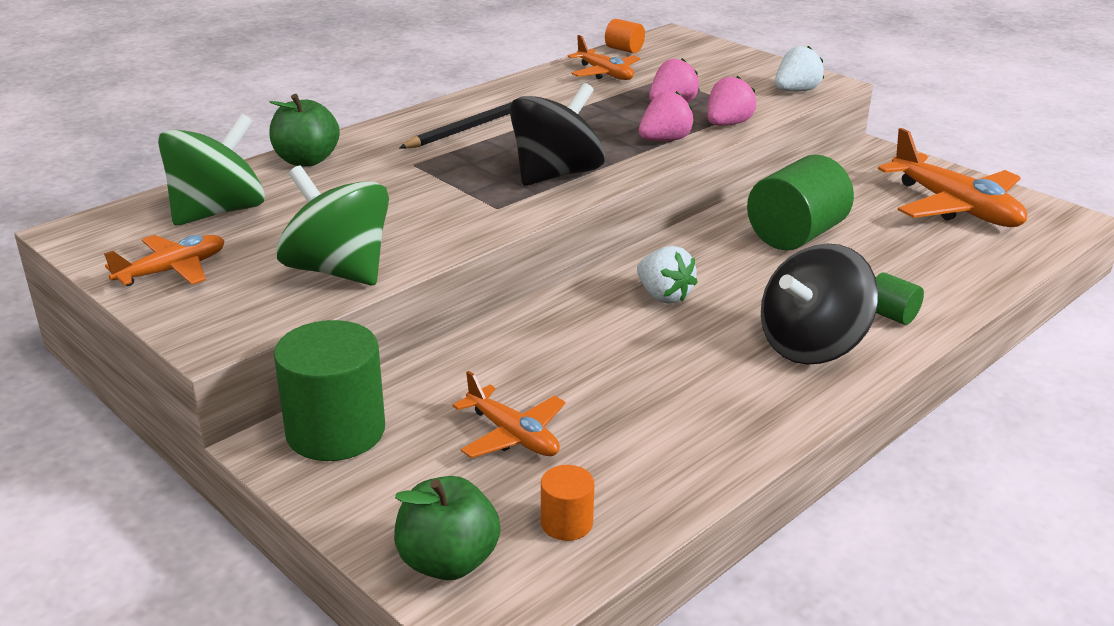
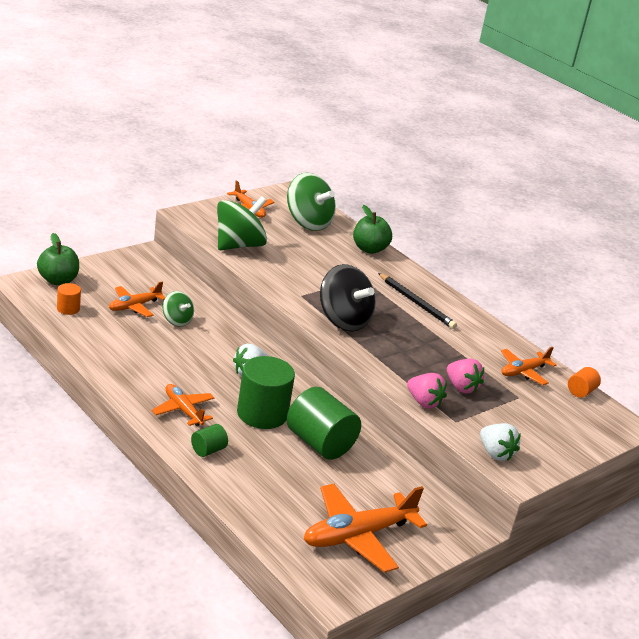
camera: 90 degrees right, 0 degrees up
green cylinder [274,320,385,461] -> green cylinder moved to [237,356,295,429]
pink strawberry [639,91,694,141] -> none
black spinning top [761,243,878,365] -> orange plane [152,384,214,426]
none -> green spinning top [163,291,194,327]

